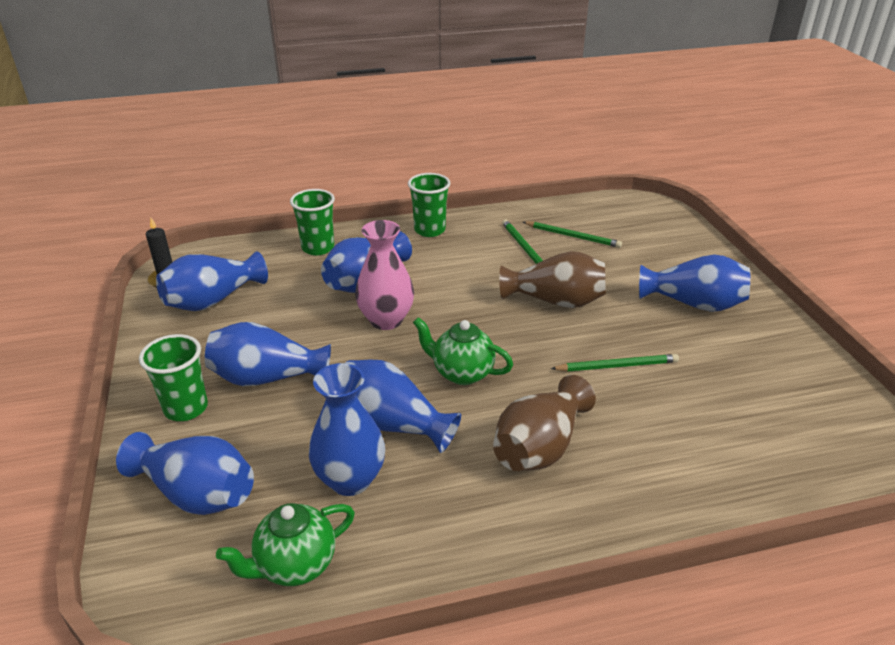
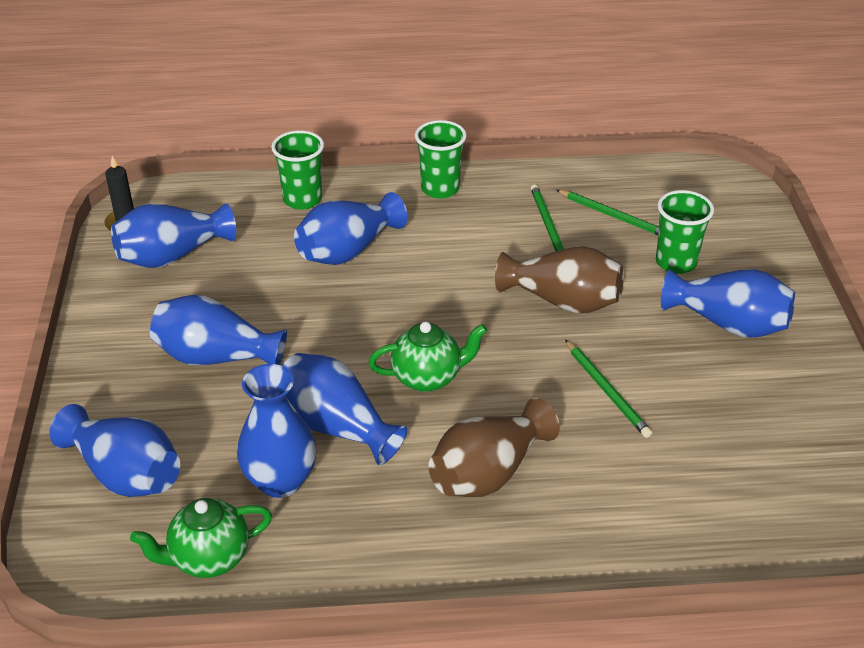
camera: 10 degrees right, 5 degrees up
green cup [139,334,208,421] -> green cup moved to [656,190,714,274]
pink vase [355,220,414,330] -> none
green teapot [413,317,513,385] -> green teapot turned 135 degrees clockwise [368,322,487,392]
green pencil [551,354,679,372] -> green pencil turned 60 degrees clockwise [565,339,652,438]

